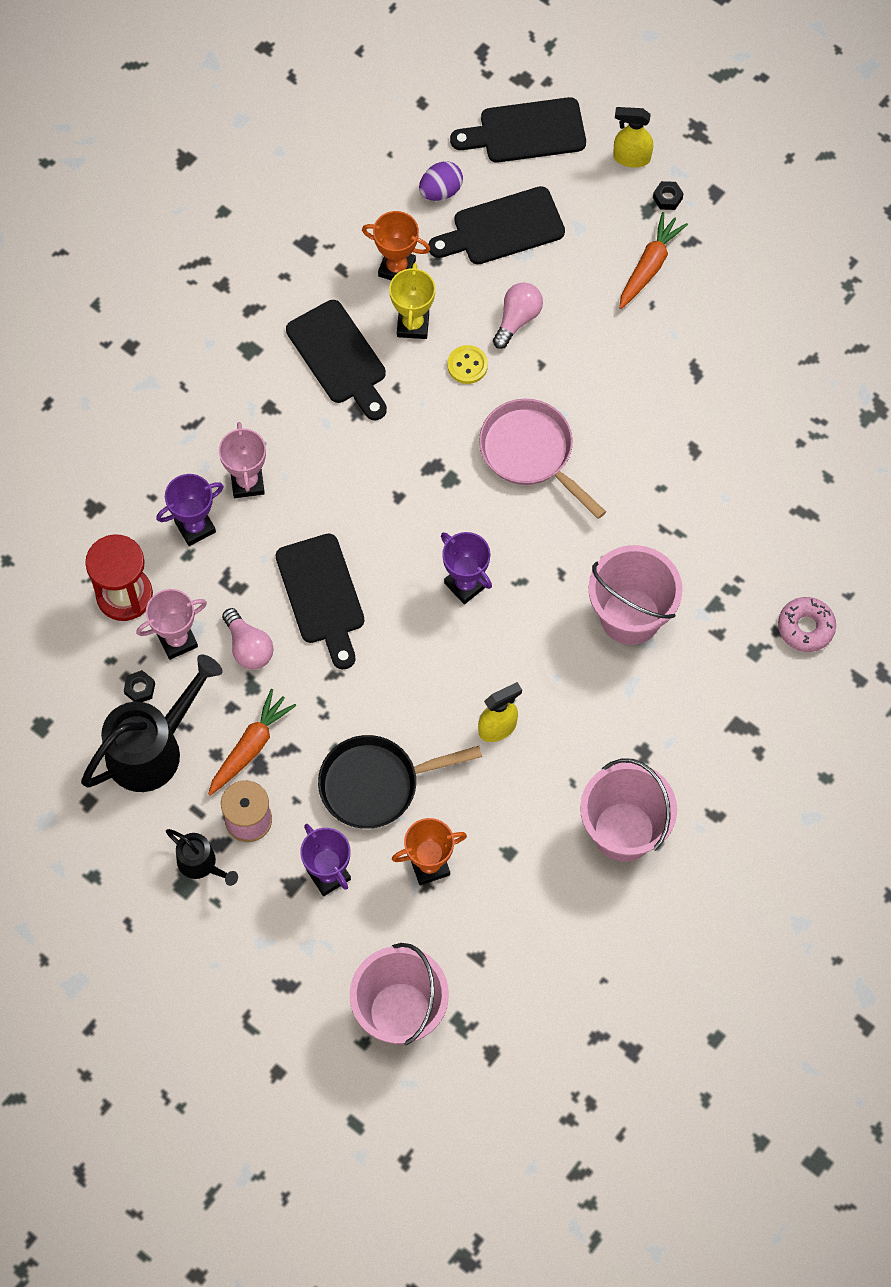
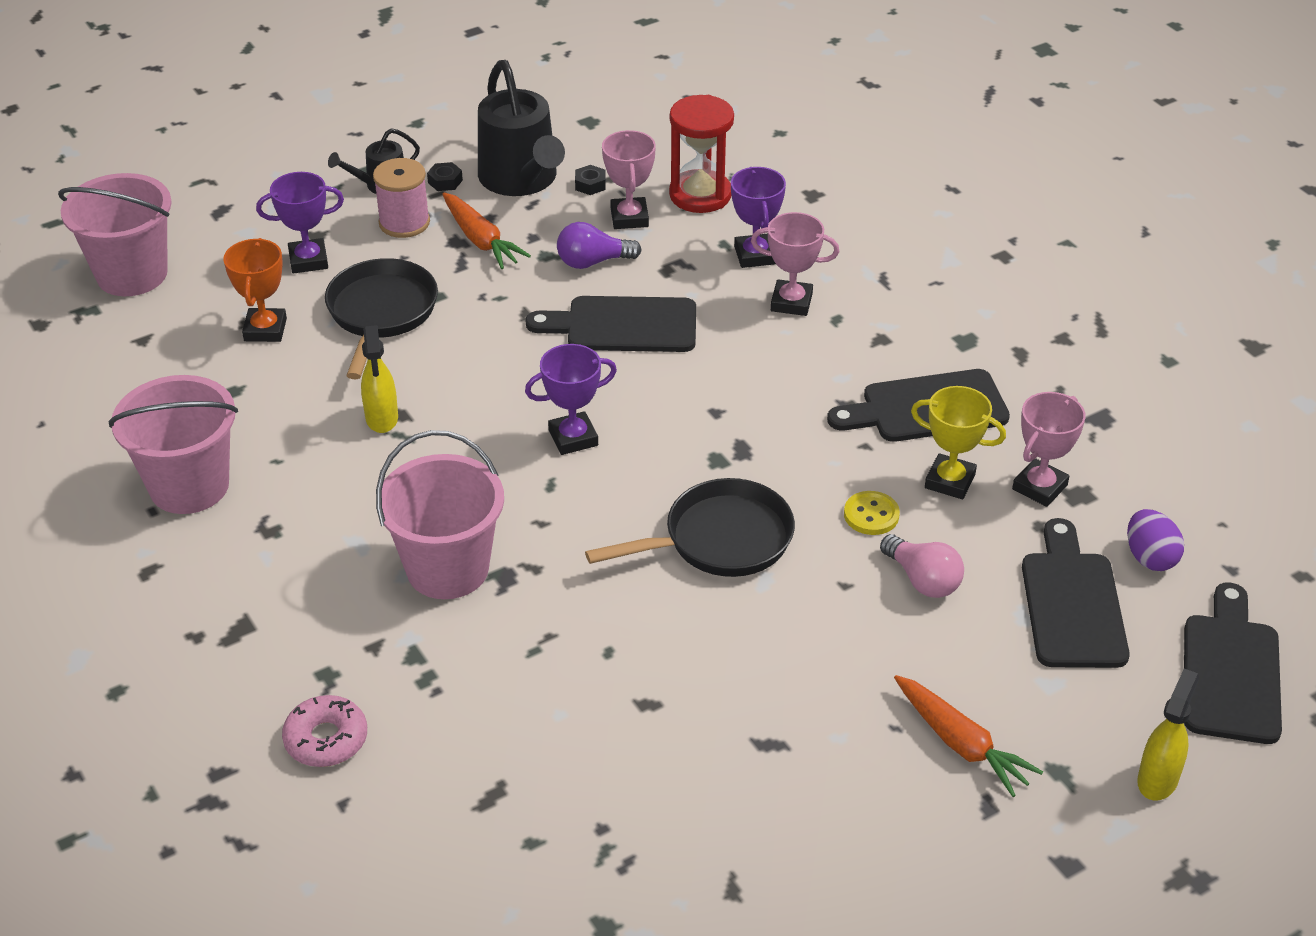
camera: 110 degrees right, 25 degrees down
pink light bulb [222,608,274,670] -> purple light bulb [557,222,642,269]
orange trophy [362,211,431,280] -> pink trophy [1012,392,1086,507]
pink pan [479,399,606,519] -> black pan [585,478,795,577]
black nut [653,181,684,210] -> black nut moved to [427,162,463,191]

